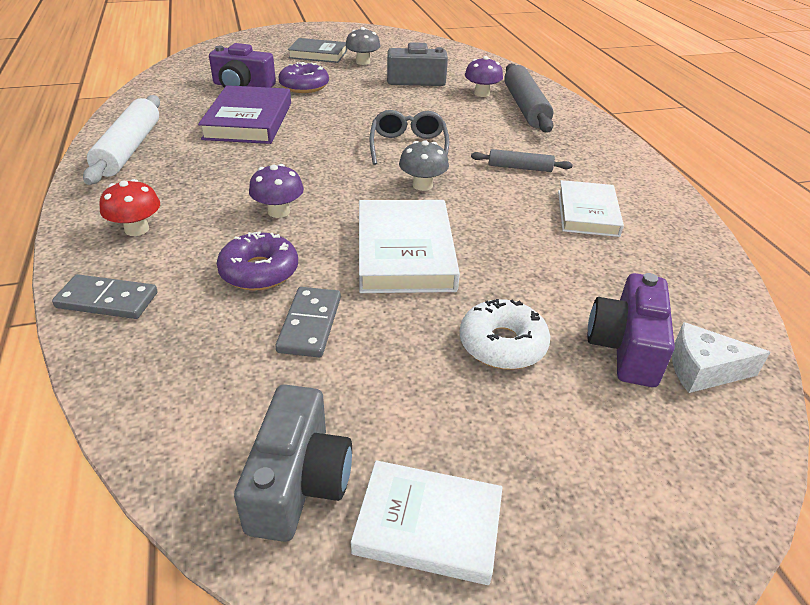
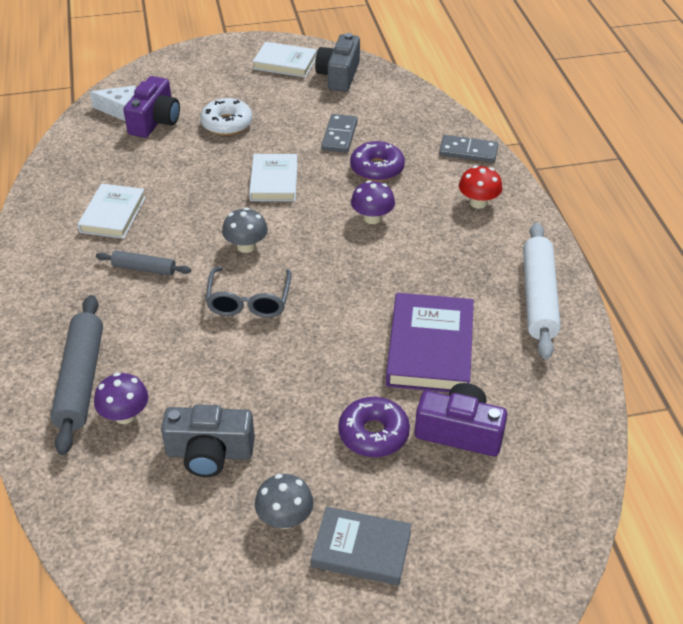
camera: 175 degrees left, 5 degrees up
white book [359,200,460,293] -> white book [249,154,298,201], size x0.66

